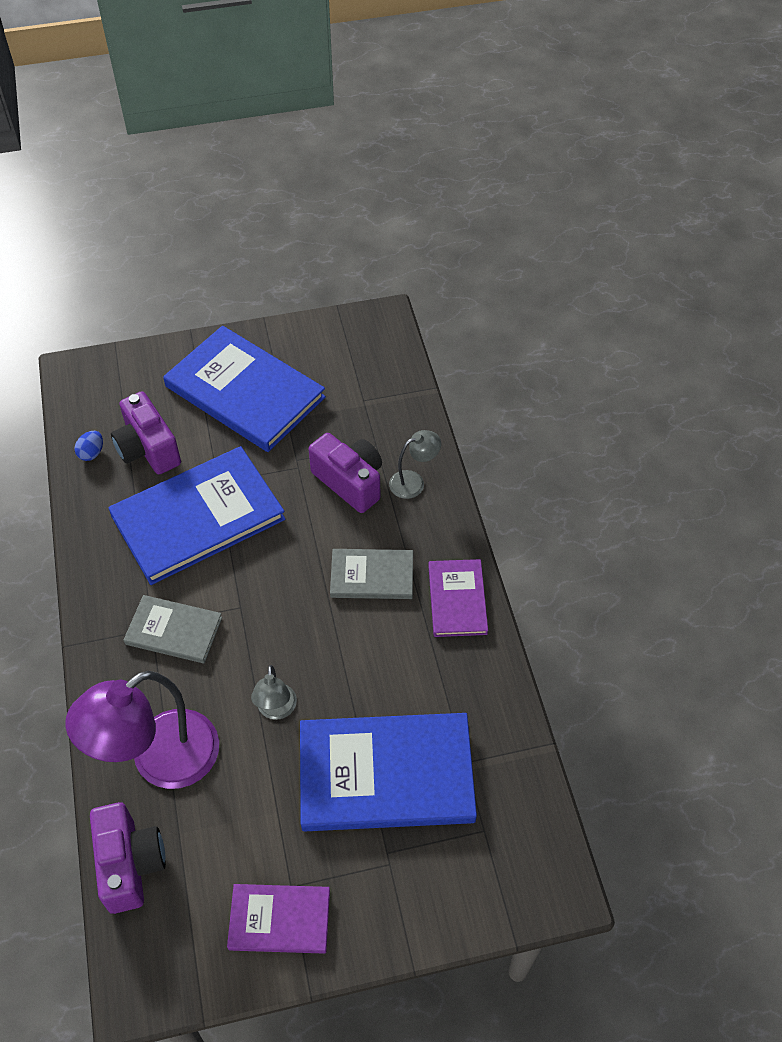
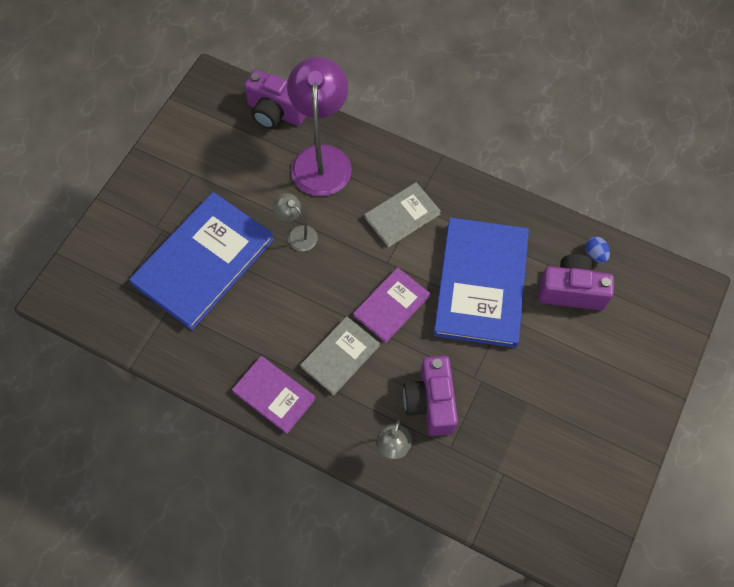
camera: 130 degrees right, 10 degrees up
blue book [163,326,326,452] -> none
purple book [227,884,330,954] -> purple book moved to [353,268,430,343]
purple camera [309,433,382,513] -> purple camera turned 90 degrees clockwise [403,356,458,436]

